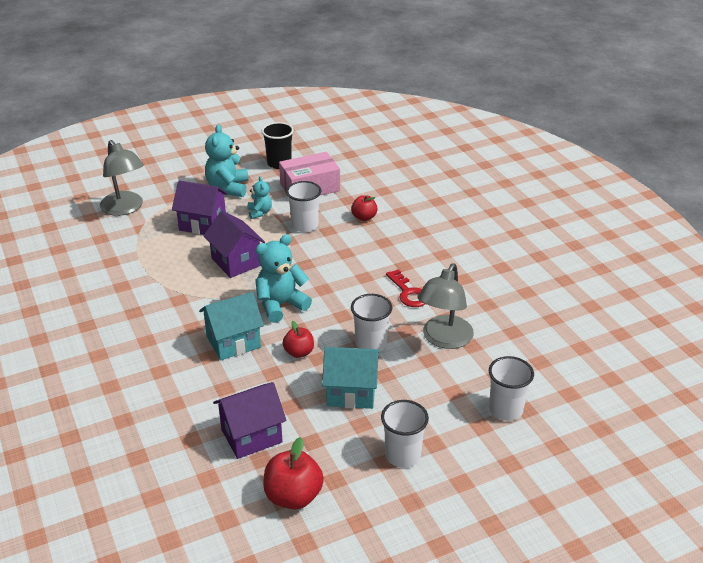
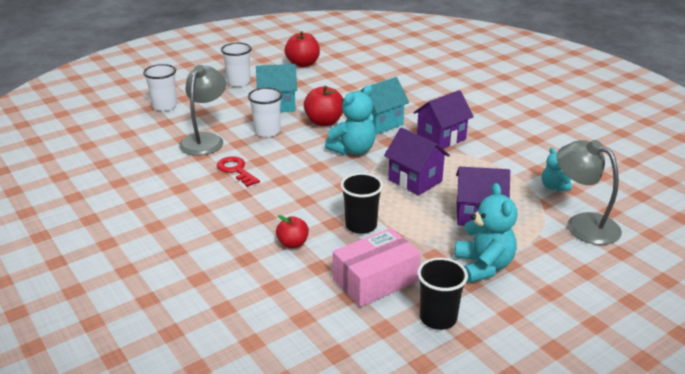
camera: 170 degrees right, 5 degrees down
purple house [213,382,286,459] -> purple house moved to [413,90,474,149]
turquoise teddy bear [248,176,272,219] -> turquoise teddy bear moved to [542,147,572,191]
red apple [283,321,314,358] -> red apple [304,86,343,126], size x1.61
white cup [286,181,321,232] -> black cup [341,173,383,234]

